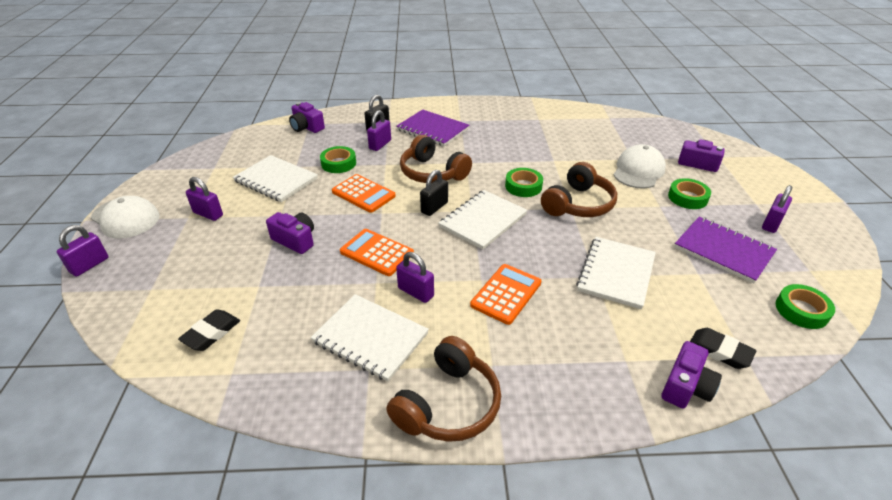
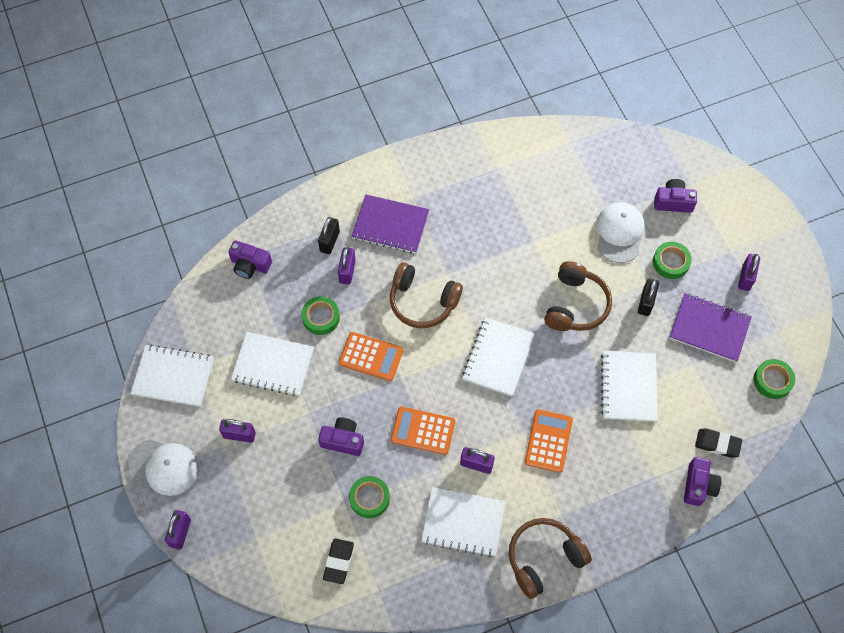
camera: 20 degrees left, 25 degrees up
brown headphones [386,336,501,442] -> brown headphones turned 135 degrees counterclockwise [509,518,592,599]
black padlock [420,170,448,216] -> black padlock moved to [638,279,659,316]
green tape [505,168,543,197] -> green tape moved to [349,476,390,518]
none -> white notebook [131,345,214,407]

